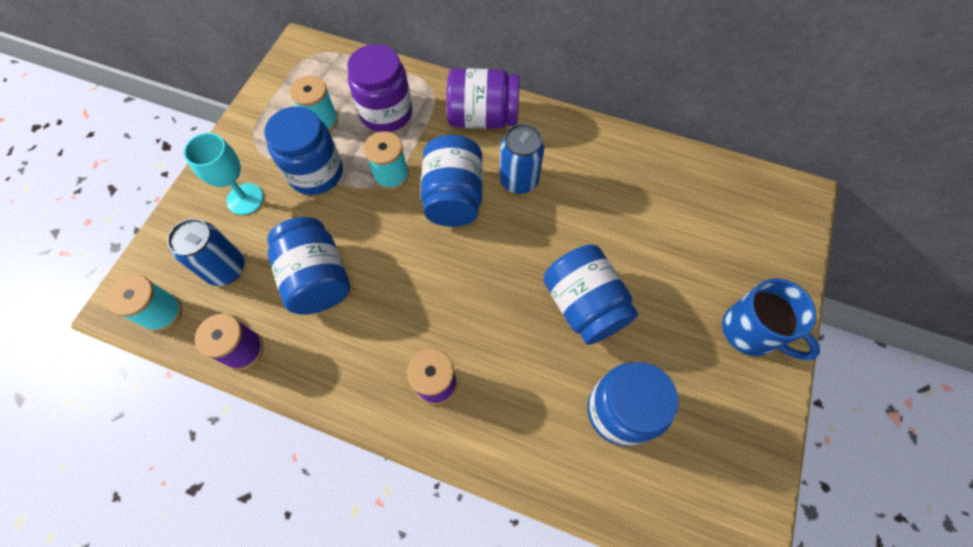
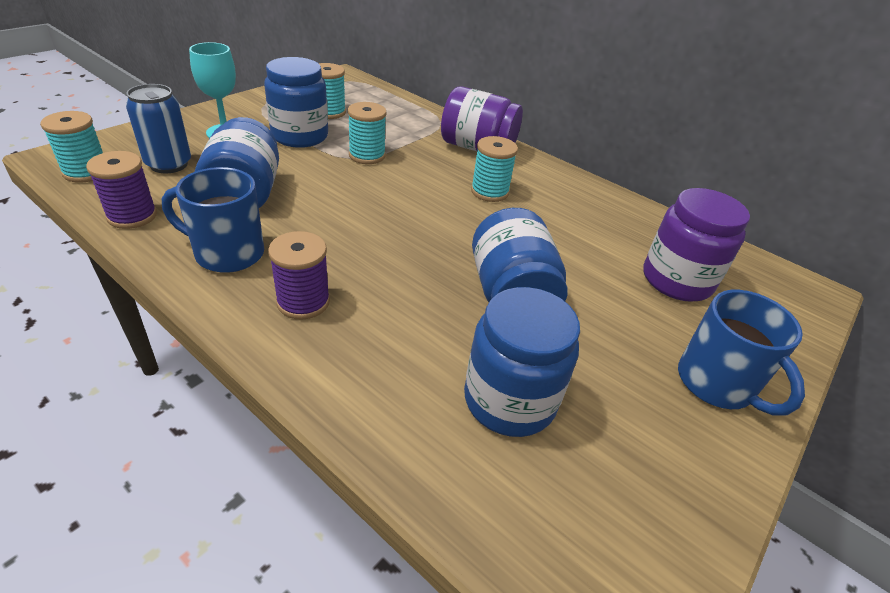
camera: 15 degrees right, 25 degrees down
purple jar [347,44,412,132] -> purple jar moved to [643,188,750,302]
blue jar [421,135,483,227] -> none
blue can [499,124,544,194] -> turquoise spool [471,136,518,202]
none -> blue mug [162,167,264,273]

